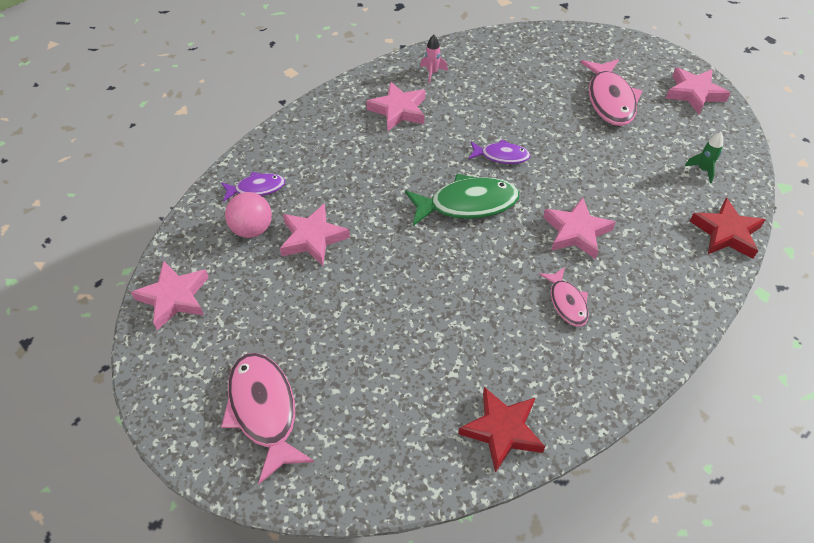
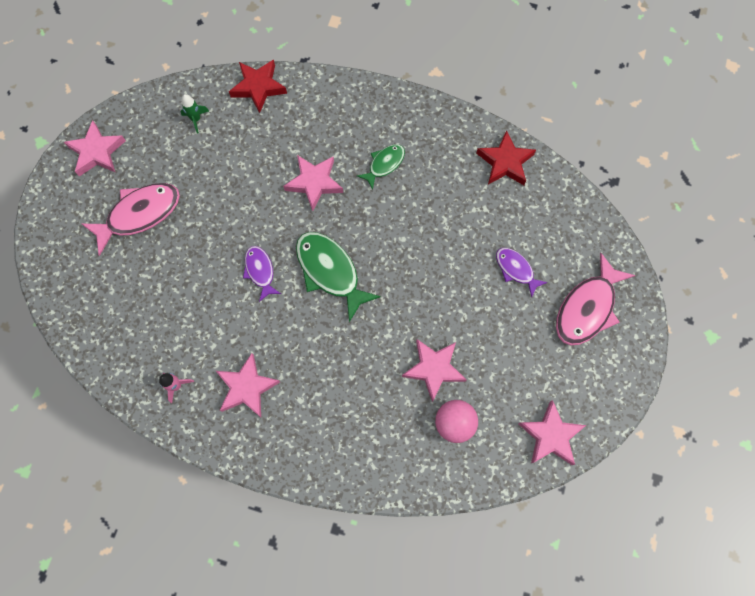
camera: 120 degrees left, 20 degrees up
purple fish [221,172,285,202] -> purple fish moved to [496,248,548,298]
pink fish [539,267,589,326] -> green fish [357,144,405,190]

